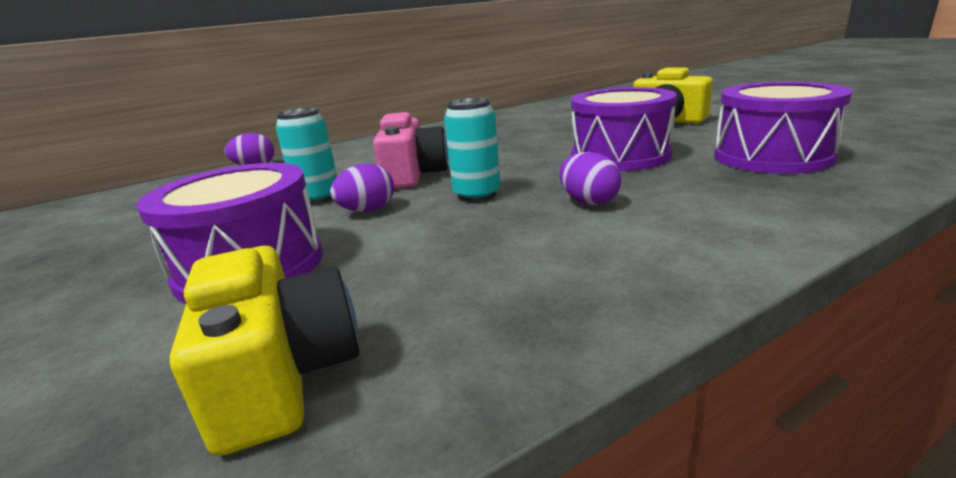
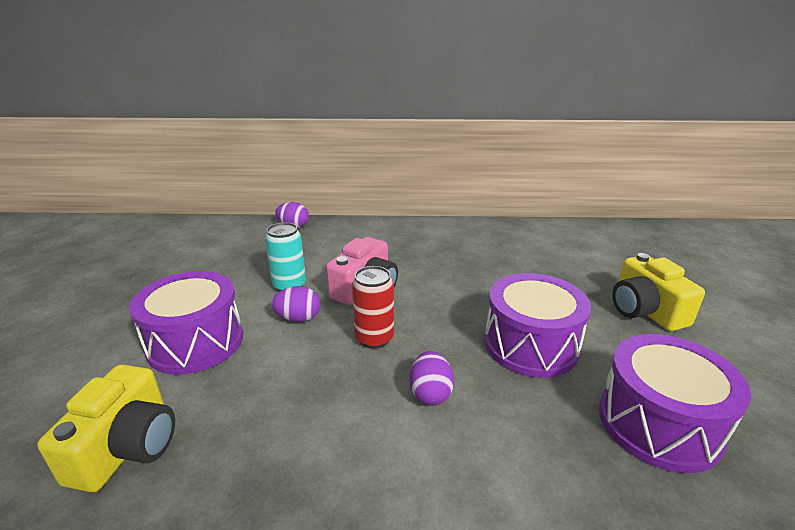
camera: 30 degrees right, 5 degrees up
turquoise can [444,98,500,202] -> red can [352,266,394,349]

